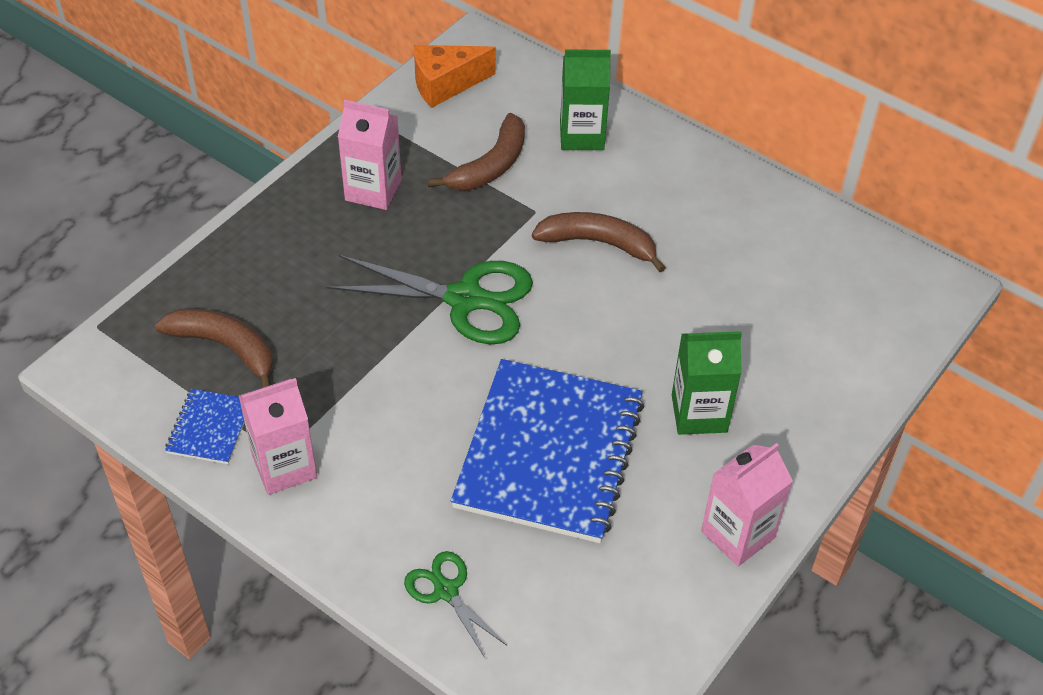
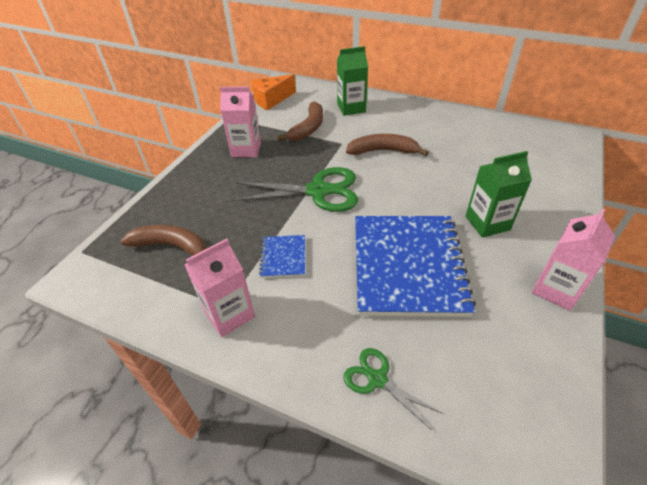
camera: 10 degrees left, 5 degrees down
blue notebook [165,389,245,464] -> blue notebook moved to [259,235,305,278]

